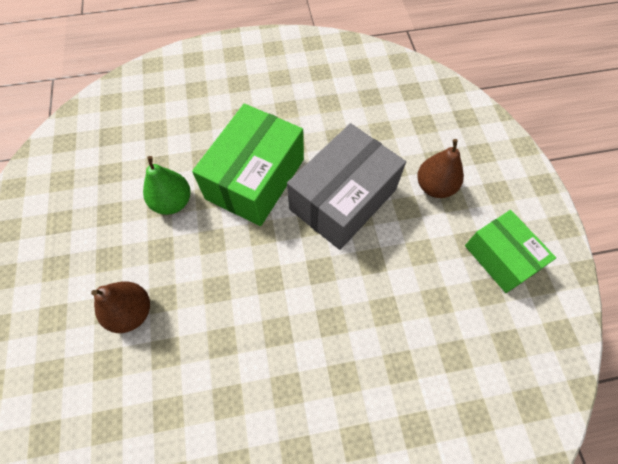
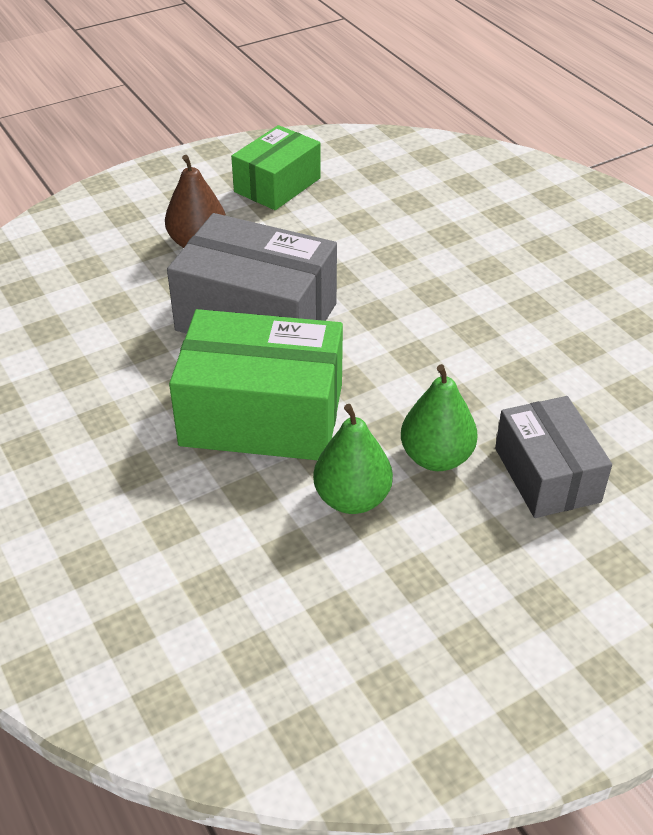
camera: 110 degrees left, 20 degrees down
brown pear [91,281,150,333] -> grey box [495,396,612,518]
none -> green pear [401,364,478,471]

